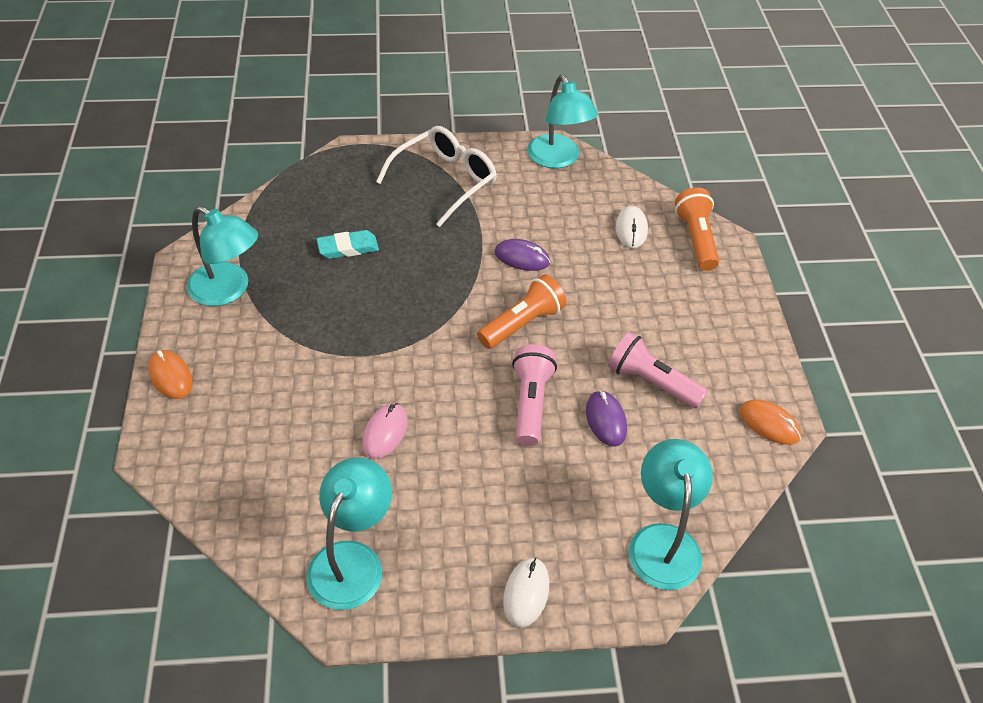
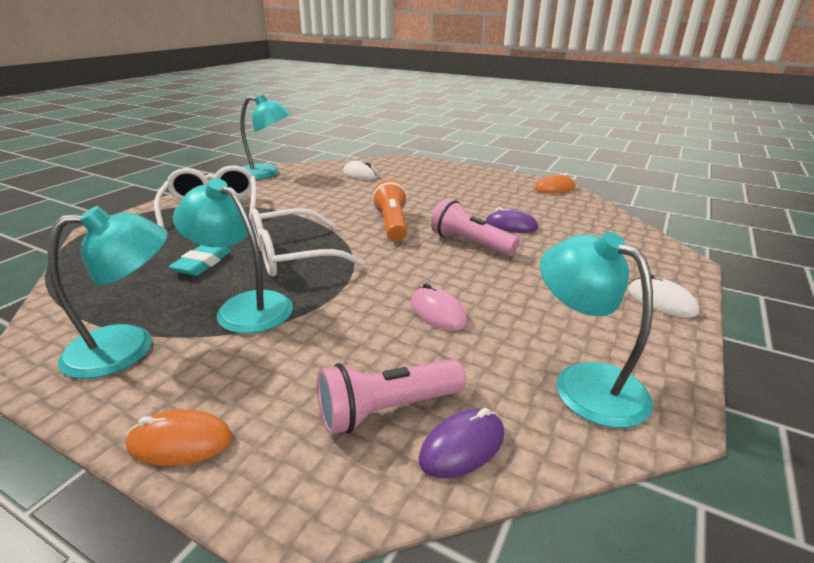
camera: 55 degrees left, 20 degrees down
purple mouse [494,239,550,271] -> purple mouse moved to [419,408,504,478]
pink flashlight [608,332,708,408] -> pink flashlight moved to [317,359,466,435]
turquoise lamp [628,439,713,590] -> turquoise lamp moved to [173,178,293,334]
orange flashlight [675,187,719,271] -> none
none -> white glasses [250,208,365,277]

